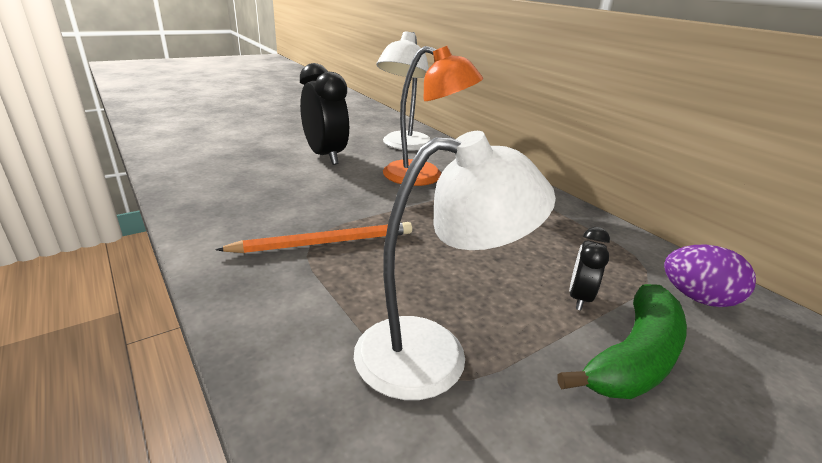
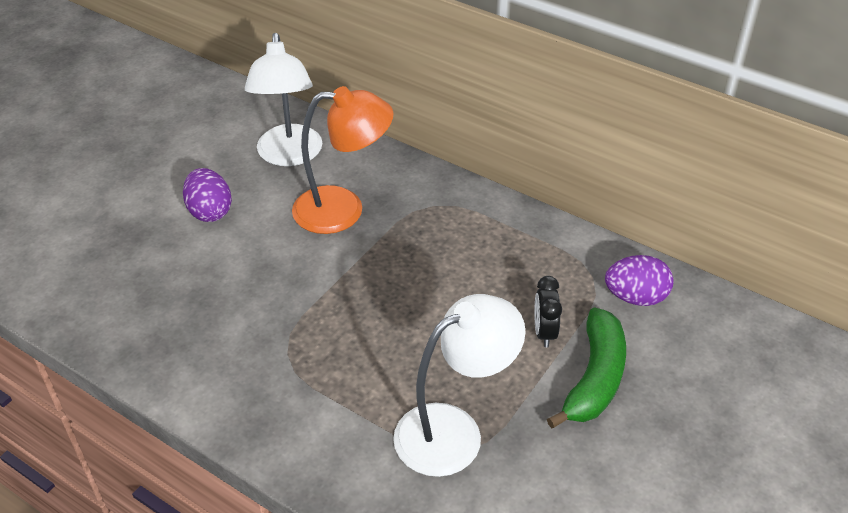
camera: 20 degrees left, 15 degrees up
orange pencil [215,222,412,253] -> none
black clock [300,63,350,165] -> purple egg [183,168,232,222]

